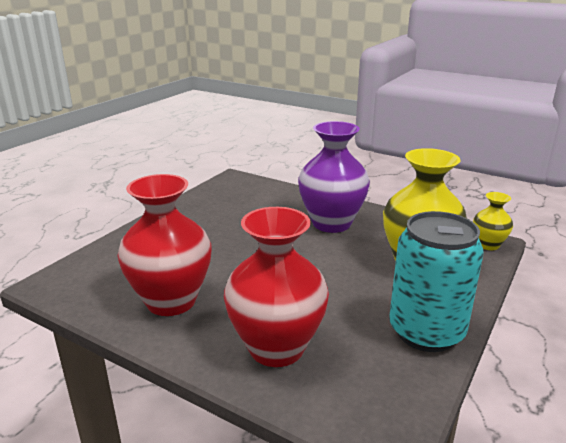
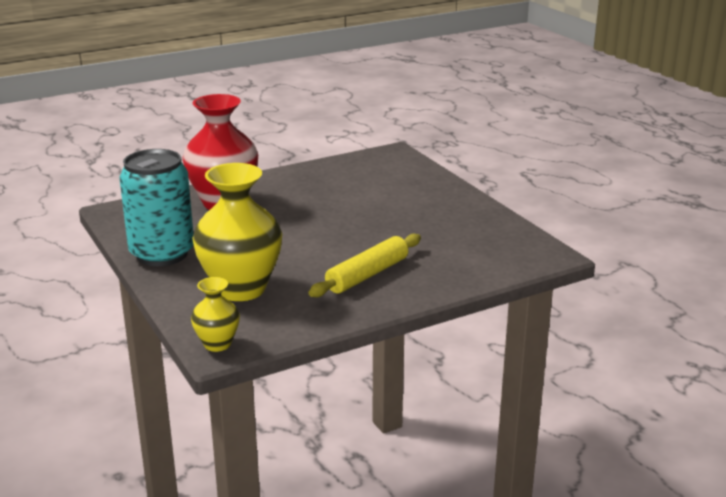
camera: 120 degrees right, 0 degrees up
red vase [117,174,212,316] -> none
purple vase [298,121,370,233] -> yellow rolling pin [308,234,421,297]

